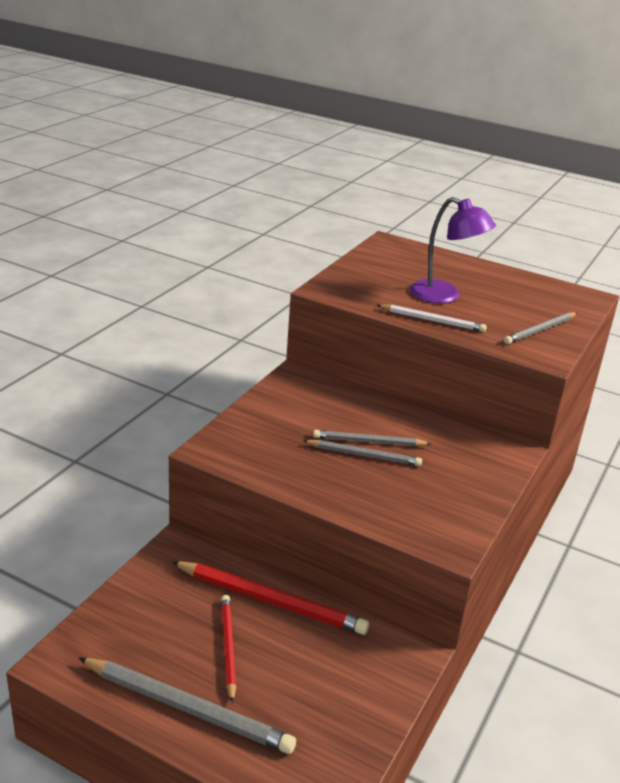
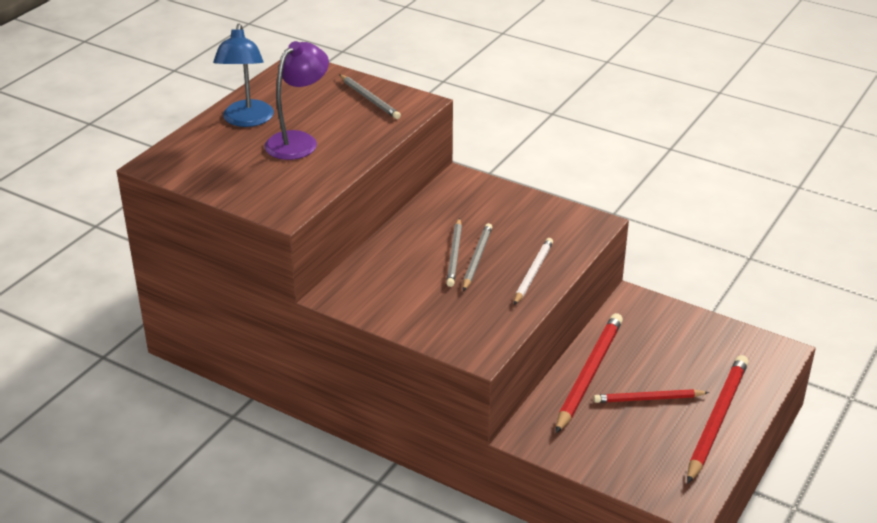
camera: 85 degrees left, 5 degrees up
grey pencil [79,658,296,754] -> red pencil [687,355,749,484]
white pencil [377,304,487,332] -> white pencil moved to [514,238,553,305]
none -> blue lamp [213,24,274,127]

